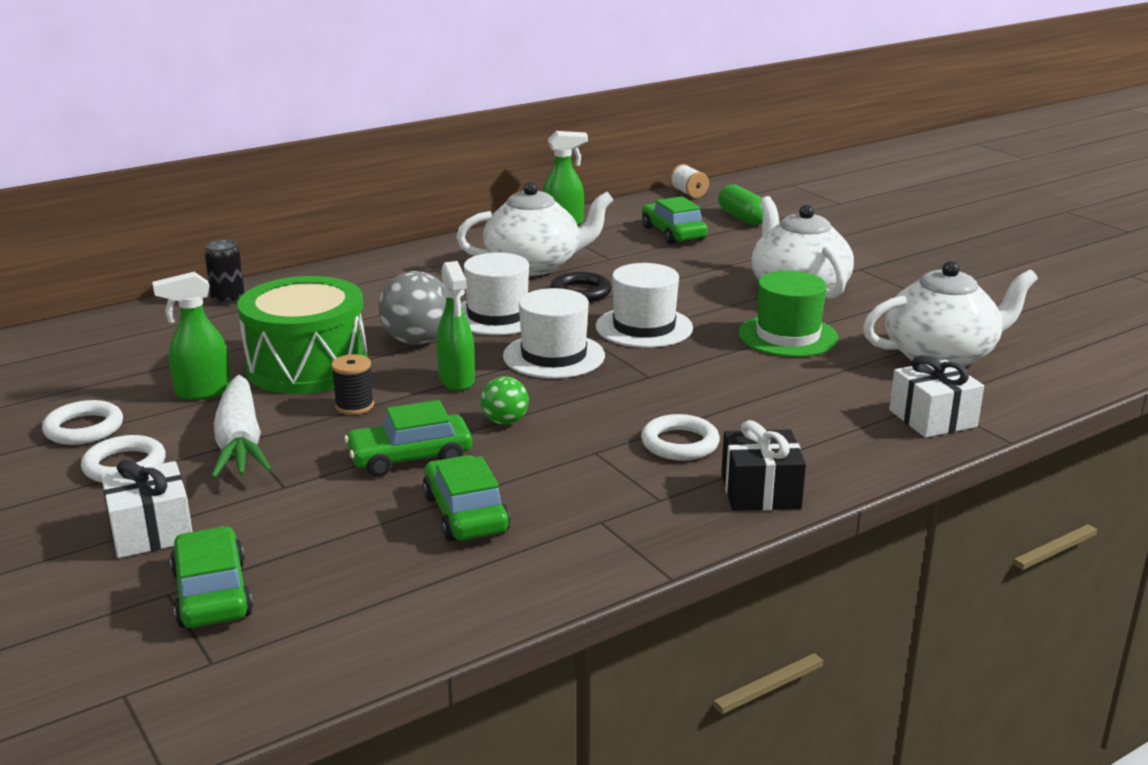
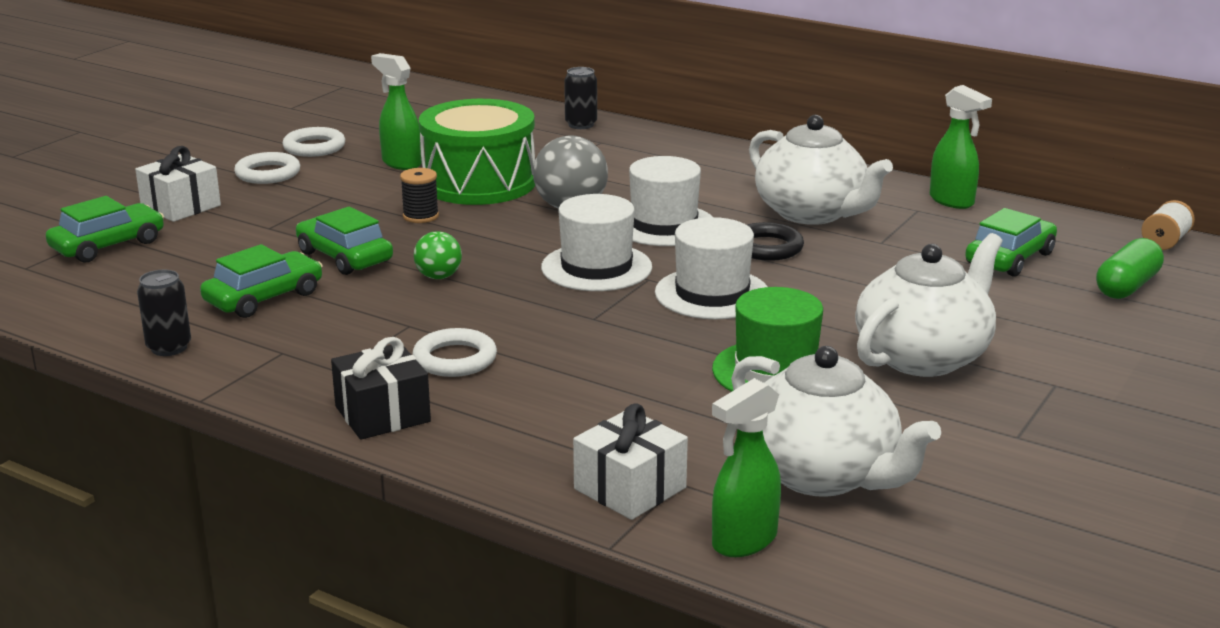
camera: 65 degrees right, 0 degrees up
white carrot [211,375,272,479] -> none
green spray bottle [436,261,475,391] -> green spray bottle moved to [712,378,781,557]
none -> black can [137,270,191,356]

